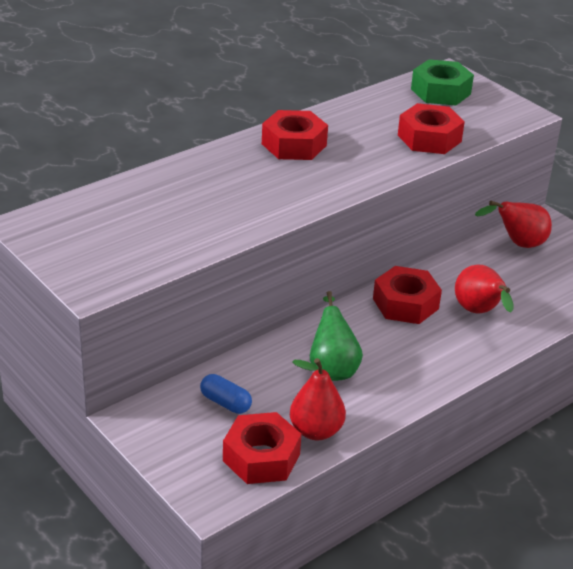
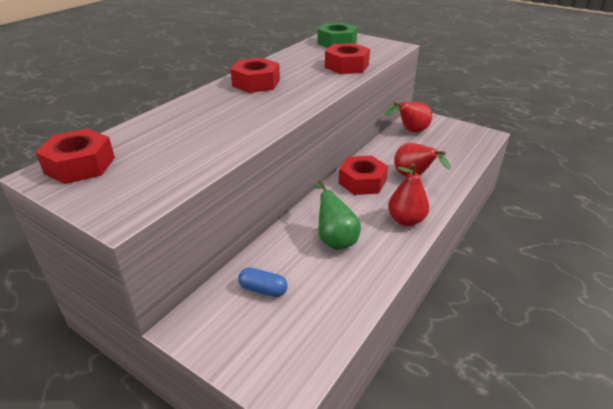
camera: 15 degrees left, 0 degrees up
red nut [223,412,302,484] -> red nut moved to [35,128,115,184]
red pear [290,358,346,440] -> red pear moved to [388,163,429,226]

